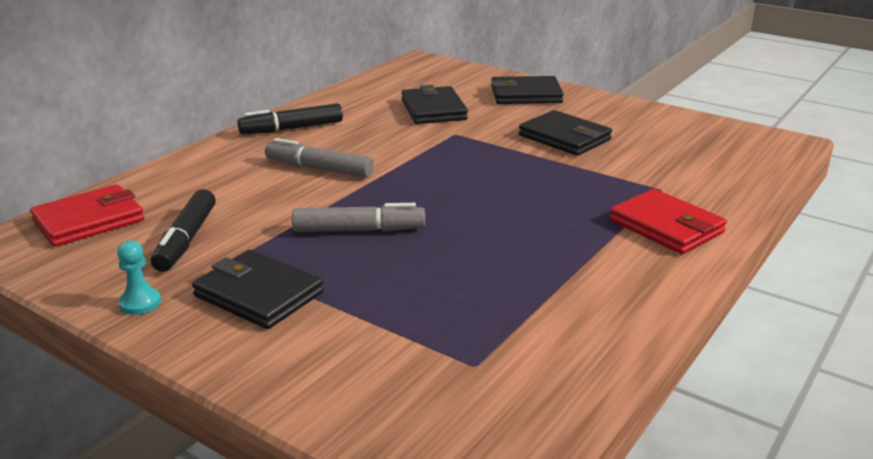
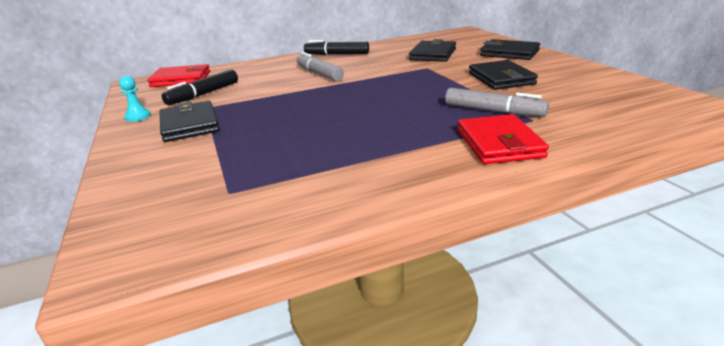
camera: 35 degrees right, 0 degrees up
grey marker [292,203,425,232] -> grey marker moved to [445,88,549,117]

